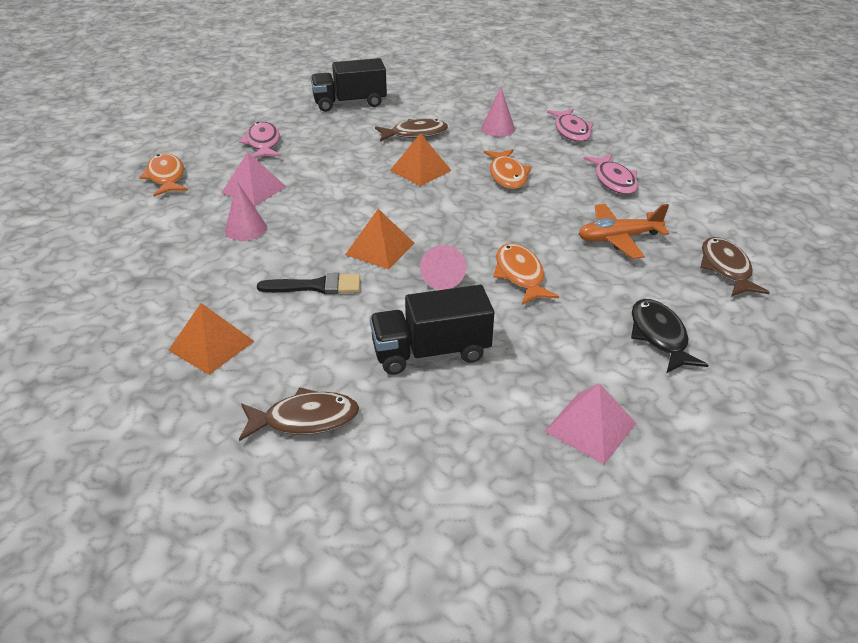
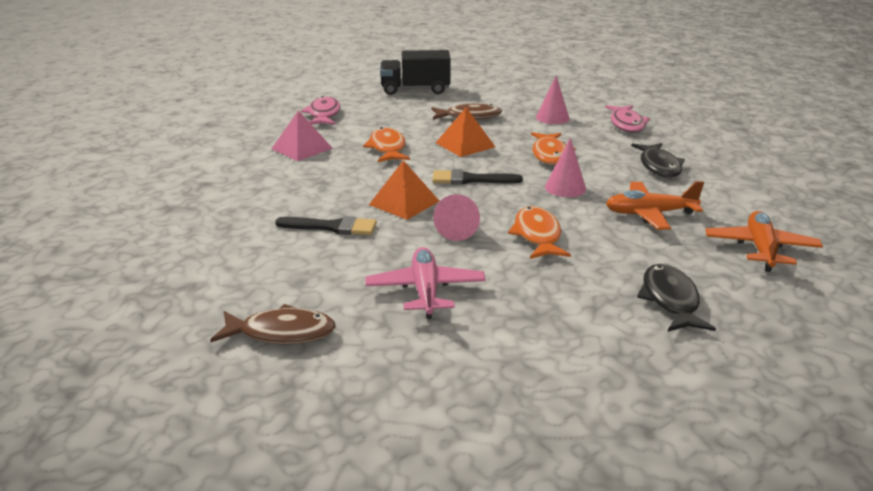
camera: 10 degrees right, 10 degrees down
orange fish [139,153,188,197] -> orange fish moved to [363,127,410,162]
orange pyramid [169,303,254,375] -> none
pink cone [225,182,267,241] -> pink cone moved to [545,138,586,197]
black truck [370,285,494,375] -> pink plane [366,247,486,319]
pink pyramid [544,383,636,465] -> none
pink fish [583,154,638,195] -> black fish [631,143,685,178]
brown fish [700,237,770,297] -> orange plane [706,211,823,272]
none -> black brush [432,169,523,185]

